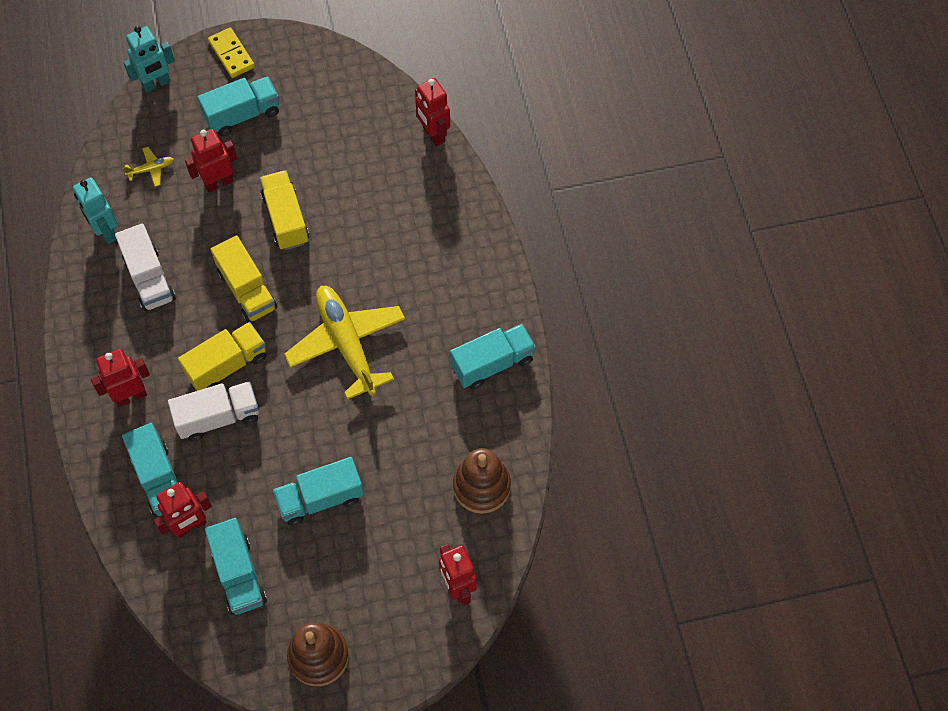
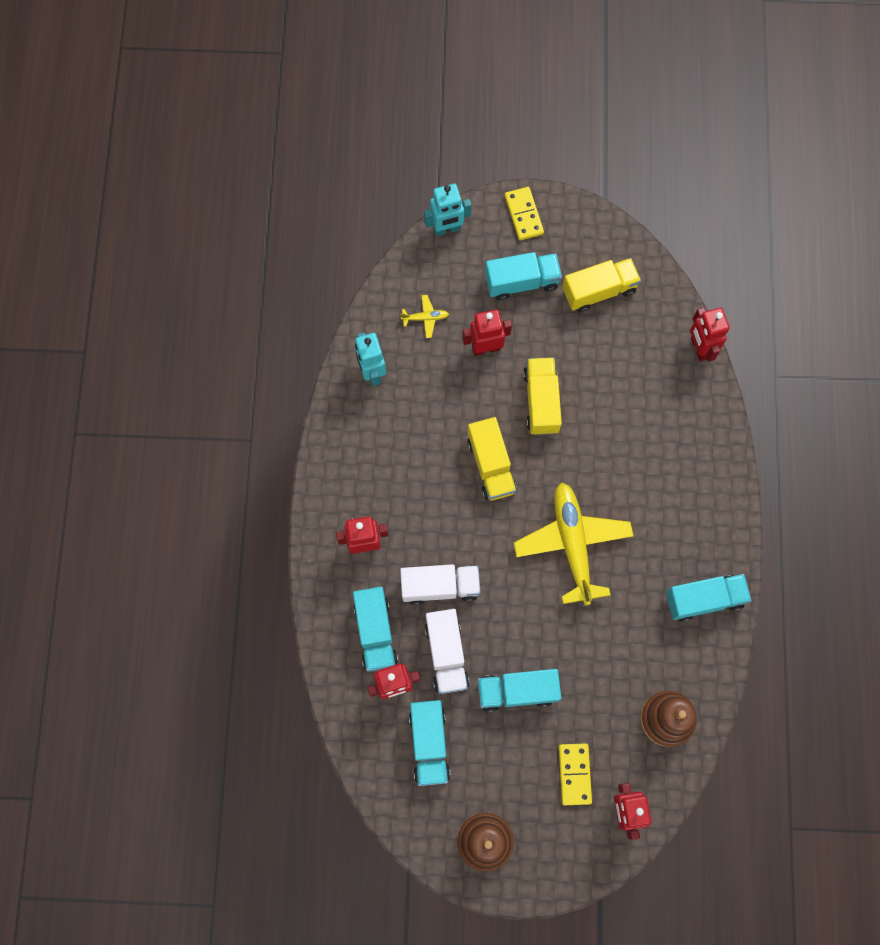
camera: 15 degrees right, 10 degrees up
white truck [115,223,176,311] -> white truck moved to [425,609,470,694]
yellow truck [178,322,266,391] -> yellow truck moved to [562,258,641,313]
none -> yellow domino [559,743,592,805]

